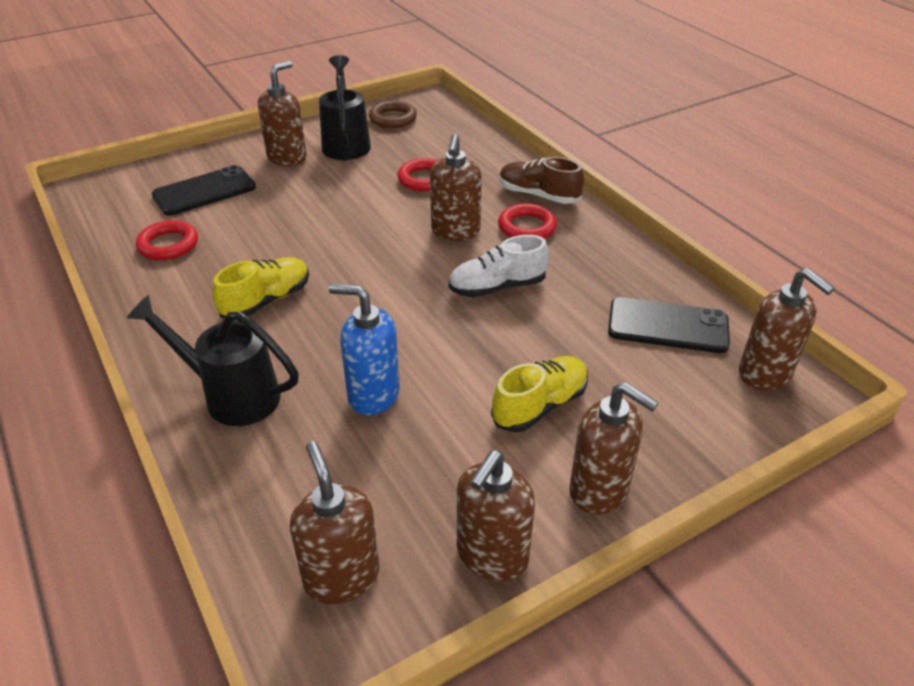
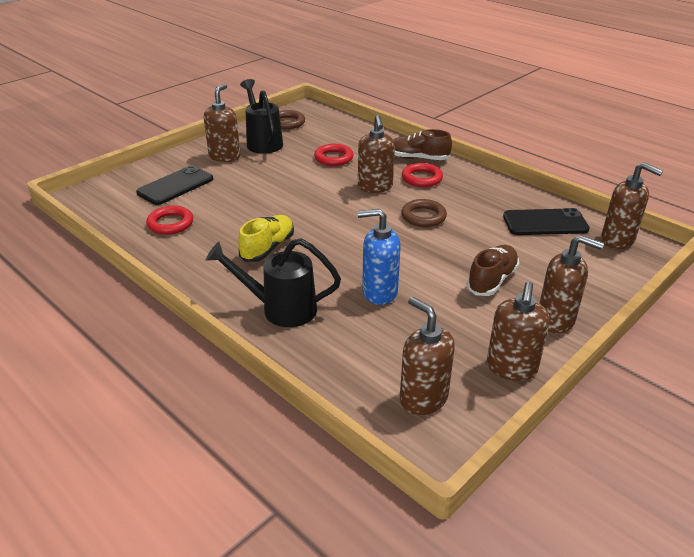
camera: 15 degrees left, 5 degrees down
white shoe [448,235,549,298] -> brown ring [401,199,447,227]
yellow shoe [491,356,588,432] -> brown shoe [466,245,519,296]

